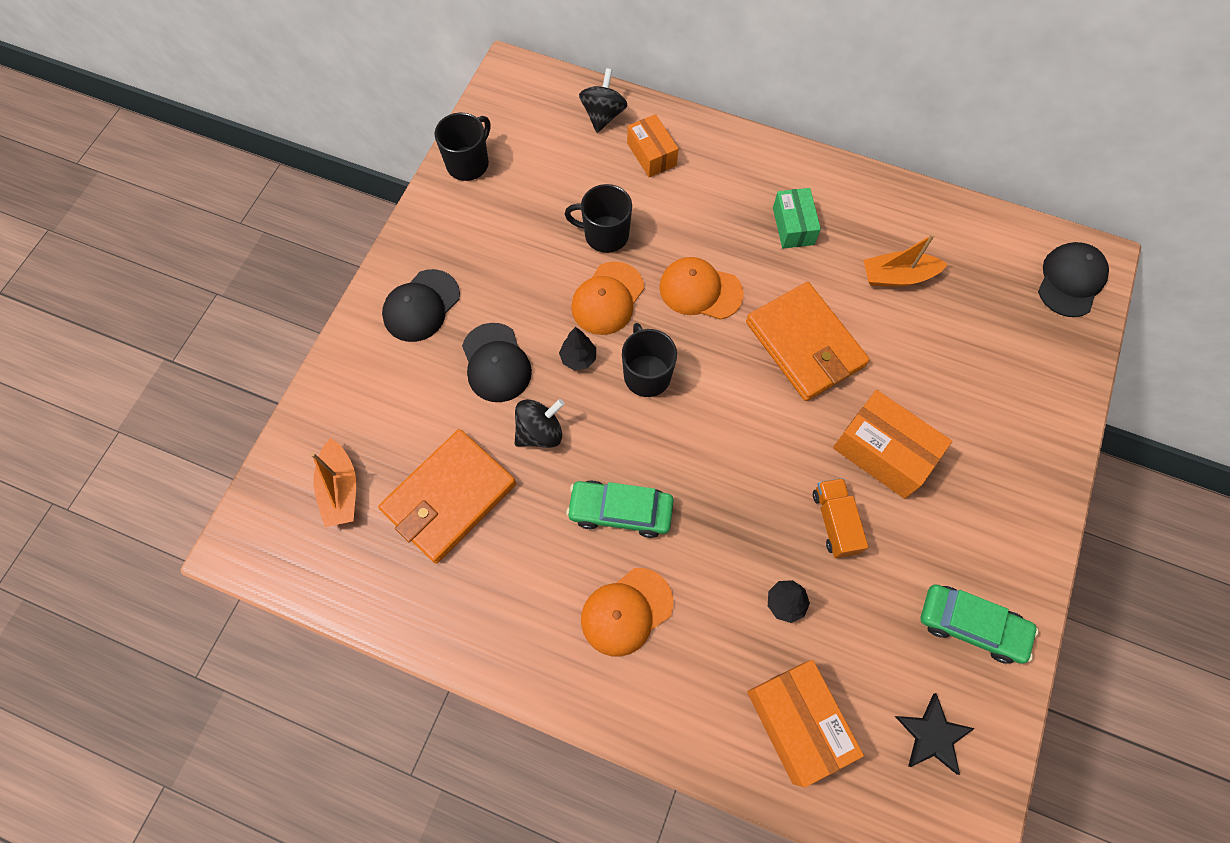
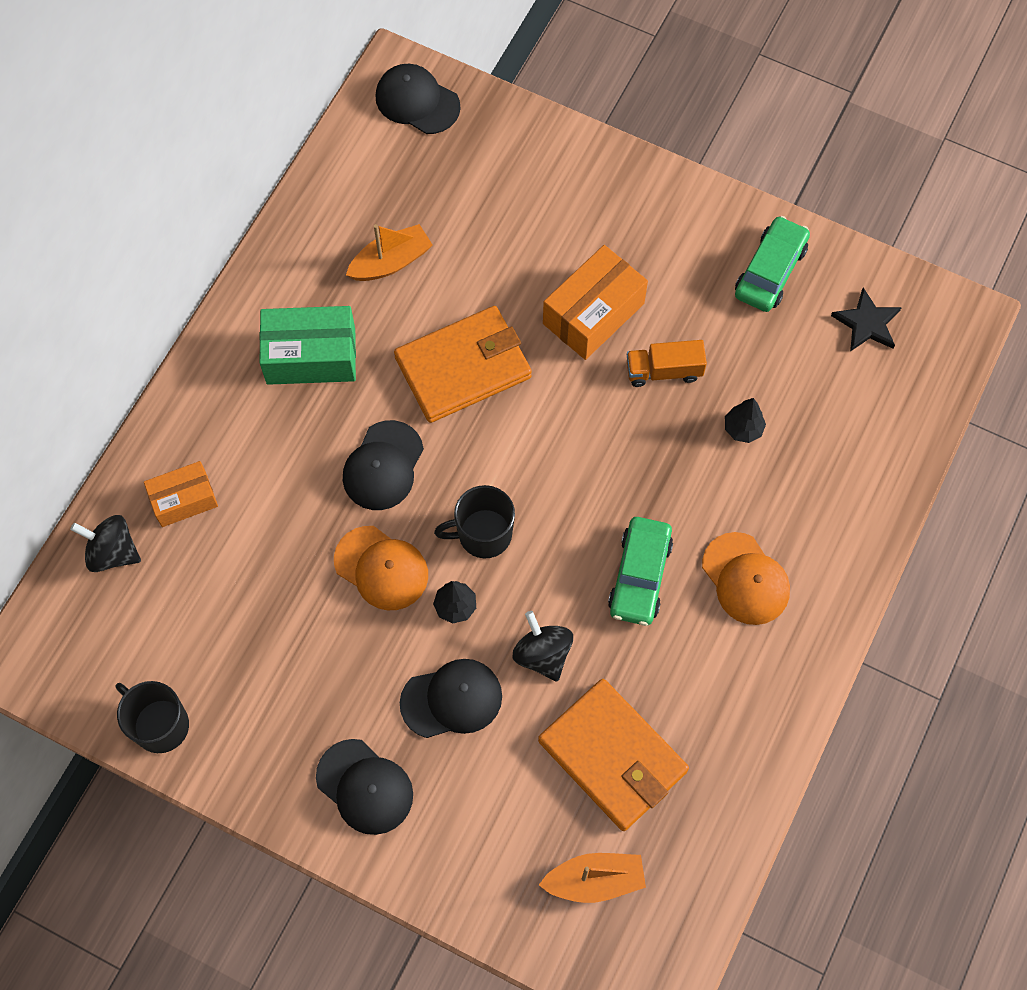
camera: 85 degrees left, 0 degrees up
black mug [565,184,632,253] -> none
orange cap [659,257,744,320] -> black cap [343,420,424,510]
orange box [747,660,864,787] -> none
green box [773,188,821,248] -> green box [259,306,356,385], size x1.55
orange boat [863,233,948,287] -> orange boat turned 120 degrees counterclockwise [346,224,433,281]

